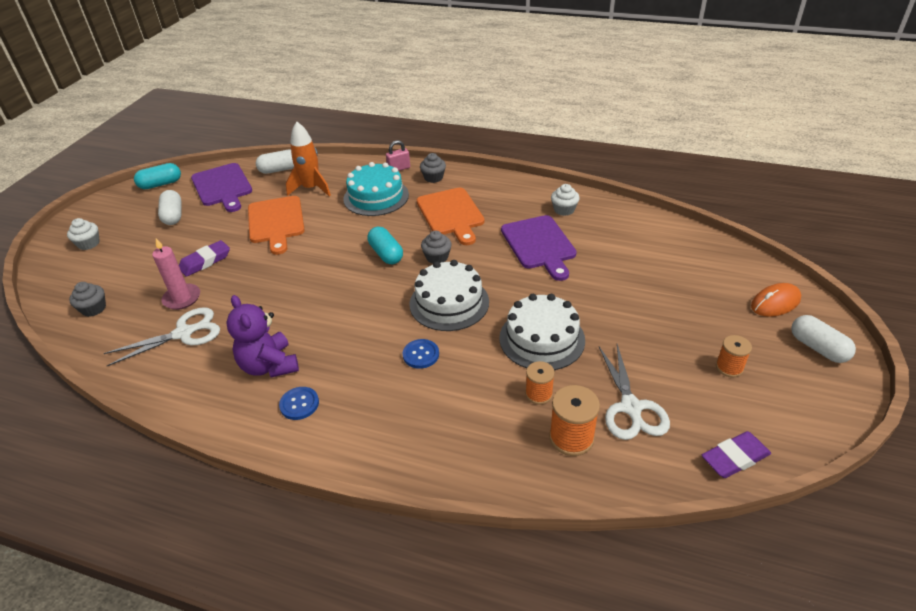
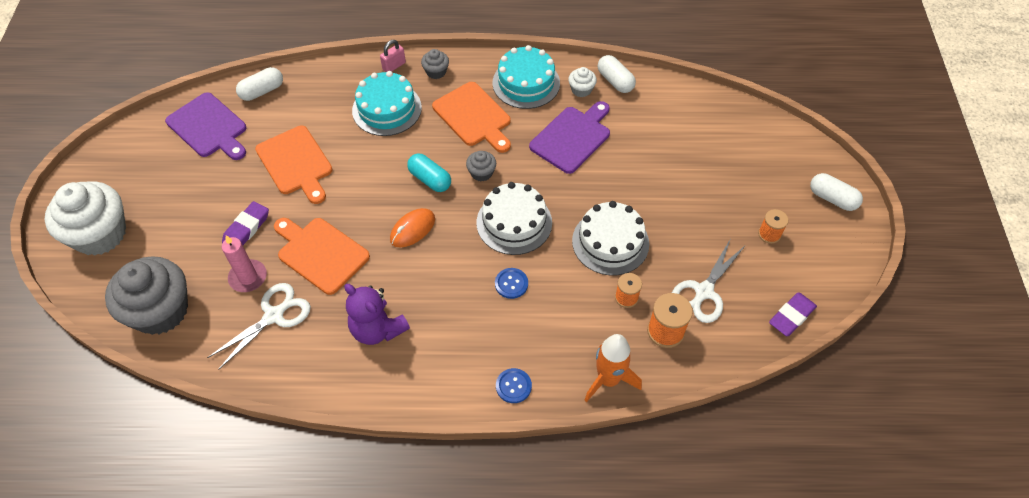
camera: 20 degrees left, 15 degrees up
white cupcake [67,218,100,250] -> white cupcake [45,181,126,256], size x2.28
grey cupcake [69,282,106,317] -> grey cupcake [105,256,188,335], size x2.28
turquoise capsule [134,163,181,189] -> none
white capsule [158,190,182,225] -> white capsule moved to [598,55,636,93]
blue button [279,387,319,420] -> blue button moved to [496,368,532,403]
orange rocket [286,121,331,197] -> orange rocket moved to [584,334,642,402]
purple cutting board [501,215,577,281] -> purple cutting board turned 105 degrees counterclockwise [529,101,610,174]
white scissors [599,344,670,440] -> white scissors turned 60 degrees clockwise [672,238,746,323]
orange mouse [751,283,801,317] -> orange mouse moved to [390,208,435,248]
none -> orange cutting board [274,218,370,295]
none -> turquoise cake [492,45,560,109]

